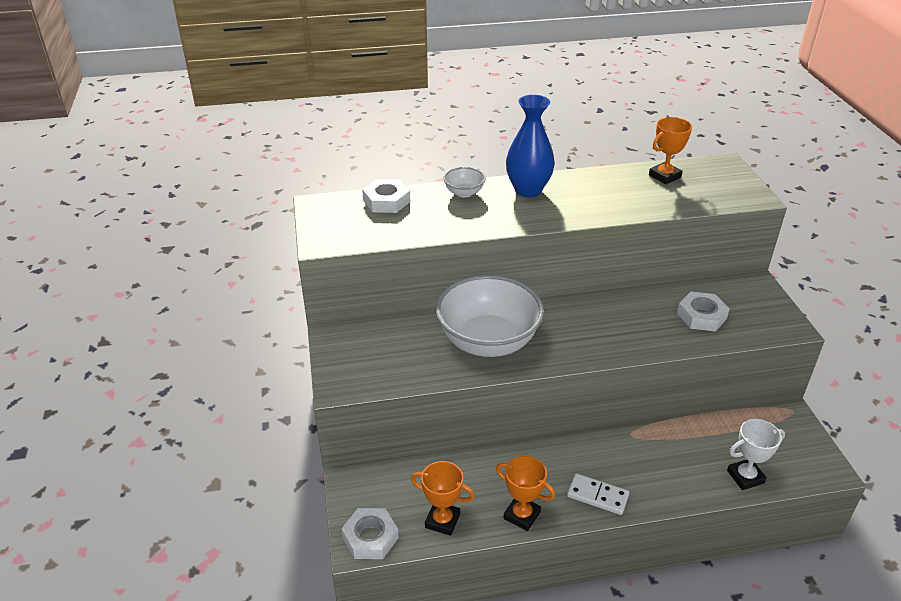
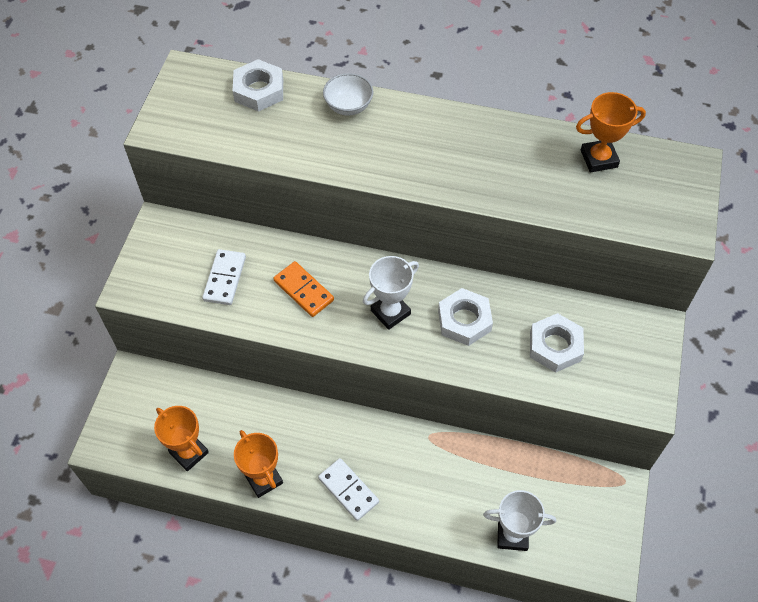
camera: 25 degrees right, 20 degrees up
white nut [342,508,399,559] -> white nut moved to [438,288,493,346]
white bowl [435,275,544,357] -> orange domino [273,261,334,317]
blue vase [506,95,555,197] -> none
none -> white domino [202,249,246,305]
none -> white trophy [363,256,419,330]

